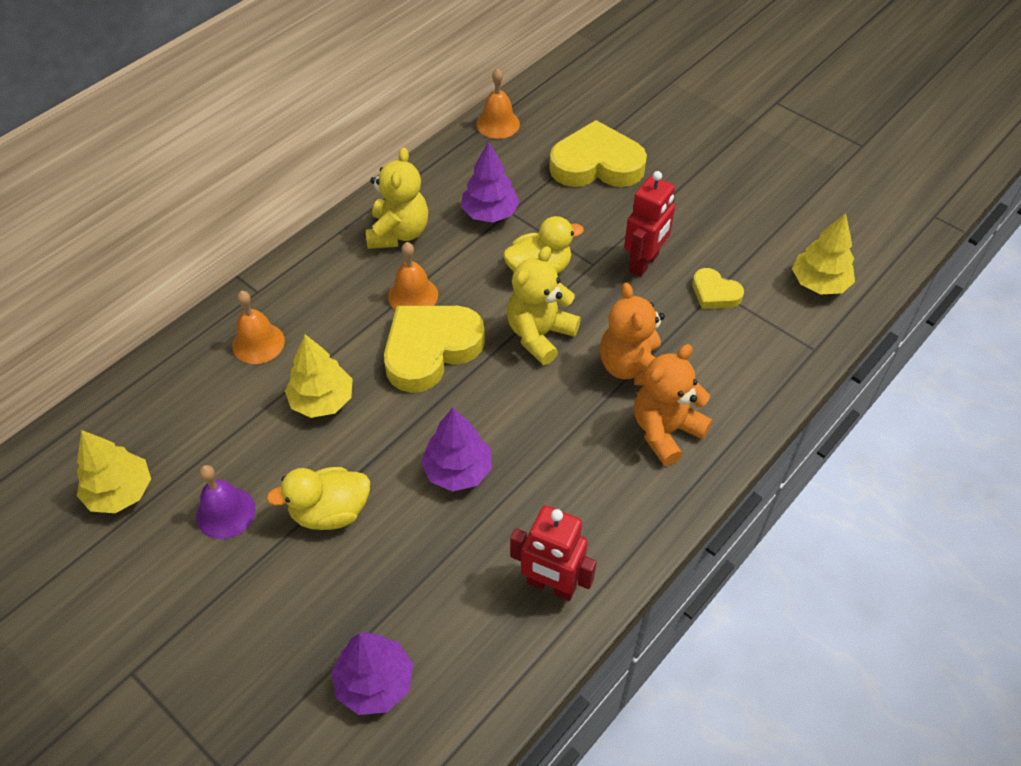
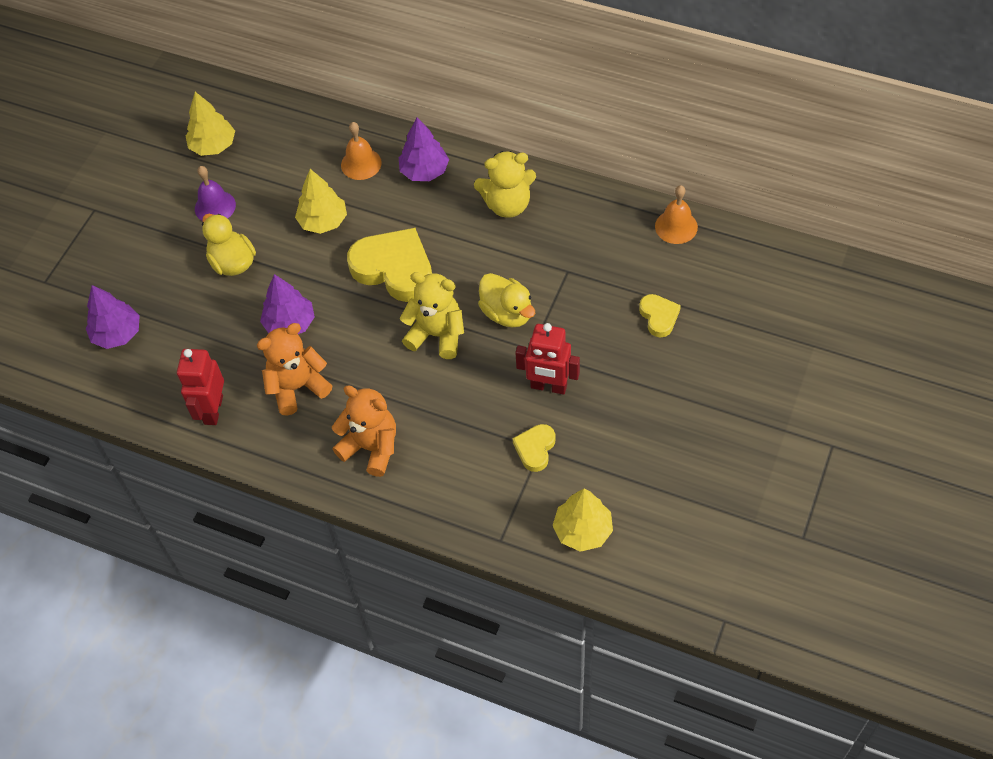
camera: 75 degrees right, 5 degrees up
orange bell [388,242,438,310] -> none
purple tree [461,141,520,223] -> purple tree moved to [399,117,449,181]
yellow heart [549,120,647,187] -> yellow heart [639,294,681,338], size x0.51
orange teddy bear [600,283,665,386] -> orange teddy bear moved to [257,323,332,416]

